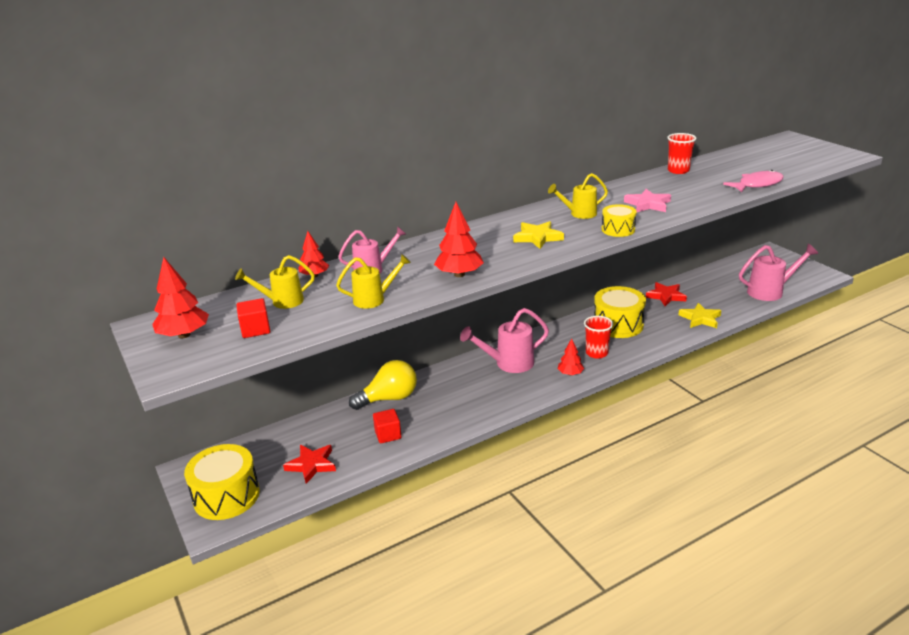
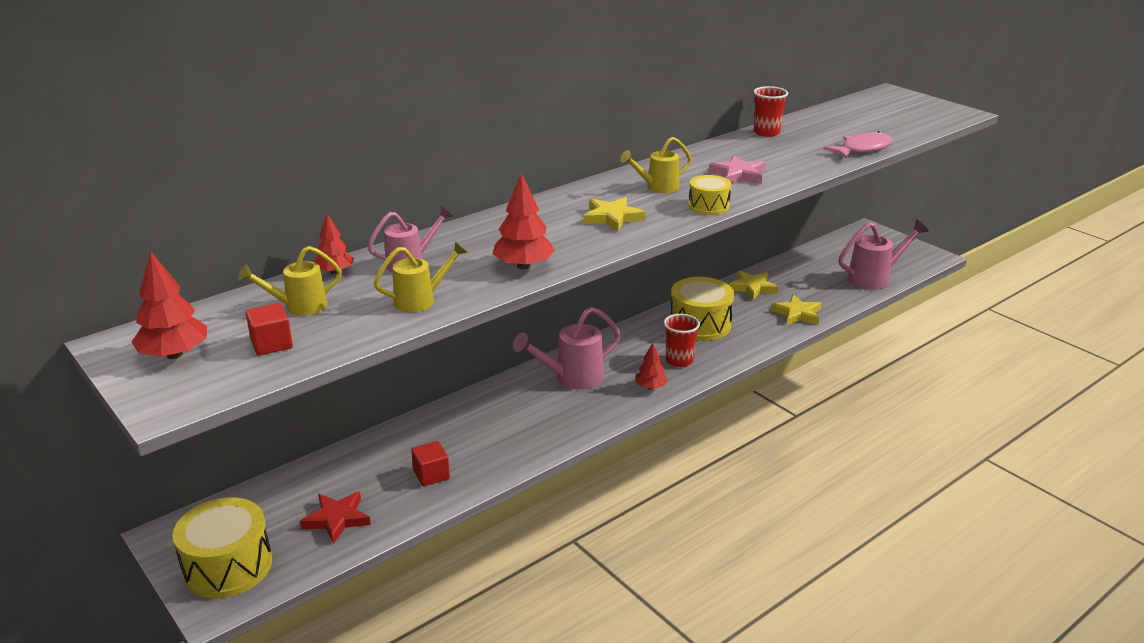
camera: 10 degrees left, 0 degrees up
yellow light bulb [349,360,417,410] -> none
red star [646,282,687,306] -> yellow star [729,271,778,300]

